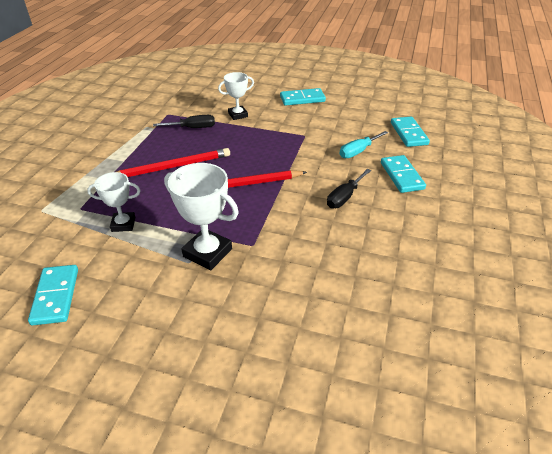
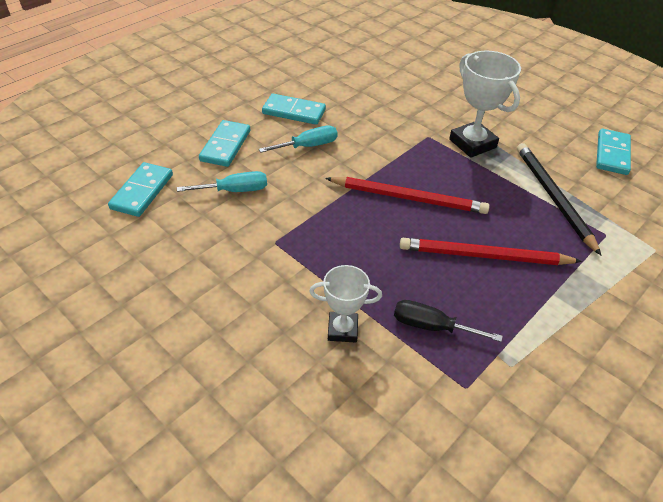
camera: 155 degrees left, 5 degrees up
white trophy [87,172,141,232] -> black pencil [517,143,601,255]
turquoise domino [280,88,326,106] -> turquoise domino moved to [262,94,326,125]
black screwdriver [327,169,371,208] -> turquoise screwdriver [259,126,338,153]

